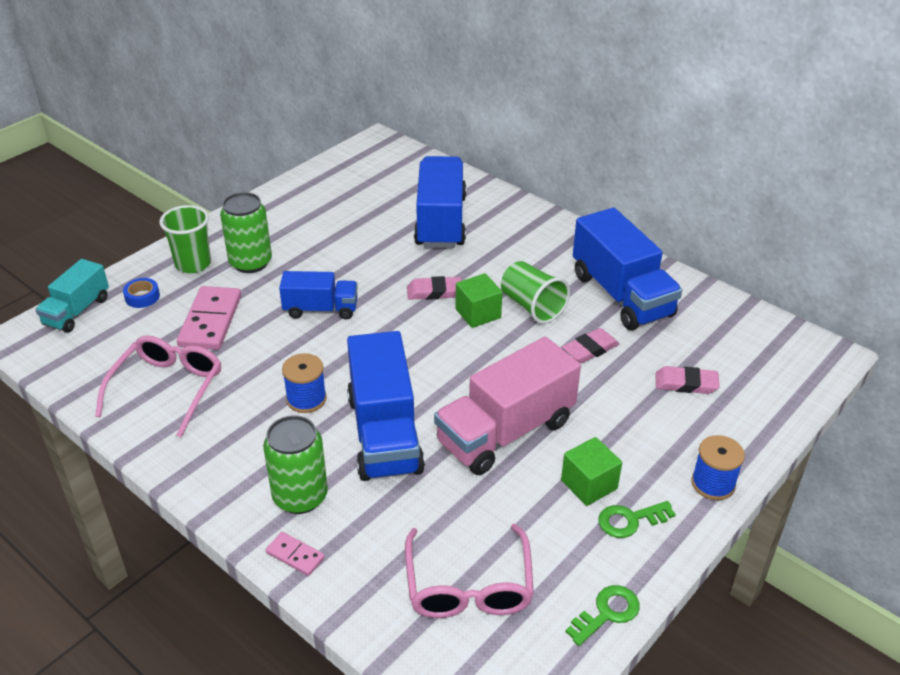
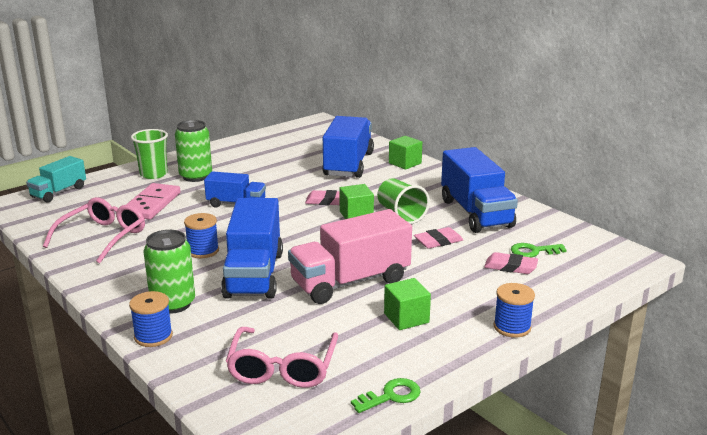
camera: 10 degrees right, 15 degrees down
blue tape [123,278,160,308] -> none
pink domino [266,532,325,576] -> blue spool [129,291,173,347]
green key [598,501,676,538] -> green key moved to [511,243,566,258]
none -> green cube [389,136,422,170]

